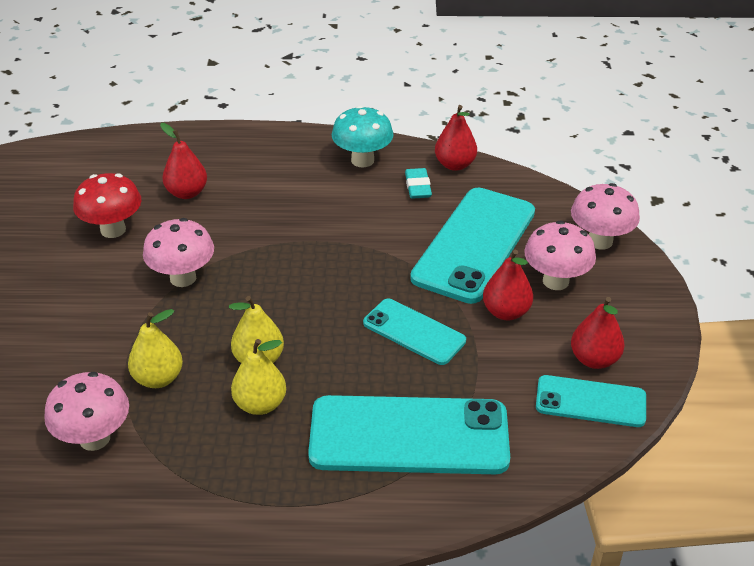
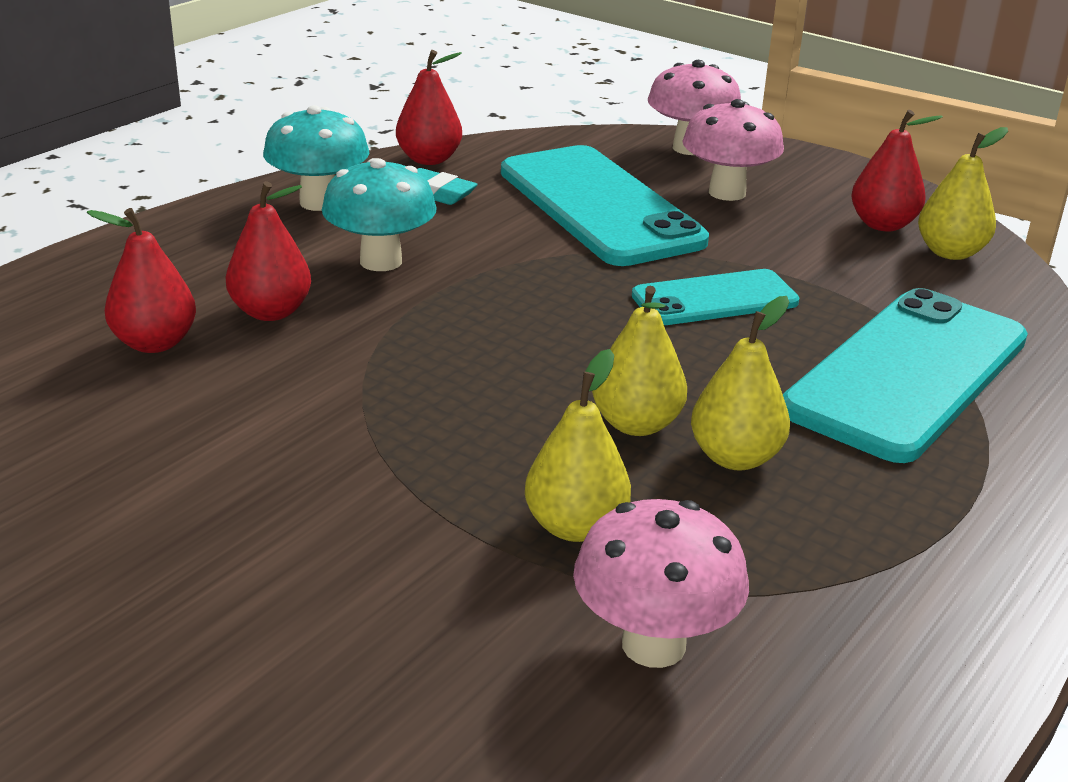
camera: 55 degrees left, 10 degrees down
red mushroom [73,173,141,238] -> none
pink mushroom [143,218,214,287] -> none
red pear [483,250,533,320] -> red pear moved to [226,181,311,321]
turquoise phone [536,375,646,427] -> yellow pear [918,127,1008,260]
none -> turquoise mushroom [322,158,437,271]

